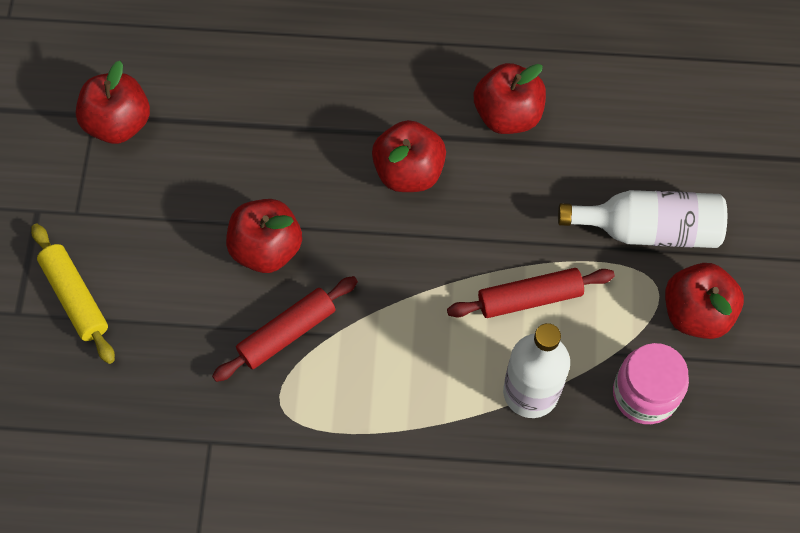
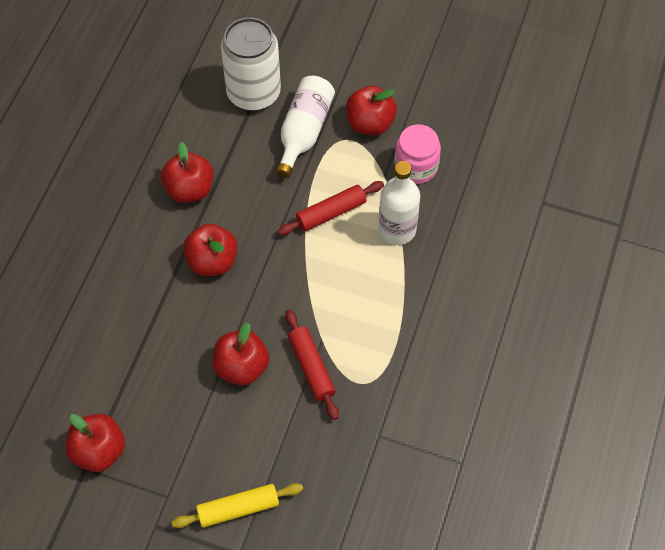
camera: 75 degrees left, 5 degrees down
red rolling pin [447,268,615,318] -> red rolling pin turned 60 degrees clockwise [277,181,384,235]
none -> white can [221,17,281,111]

